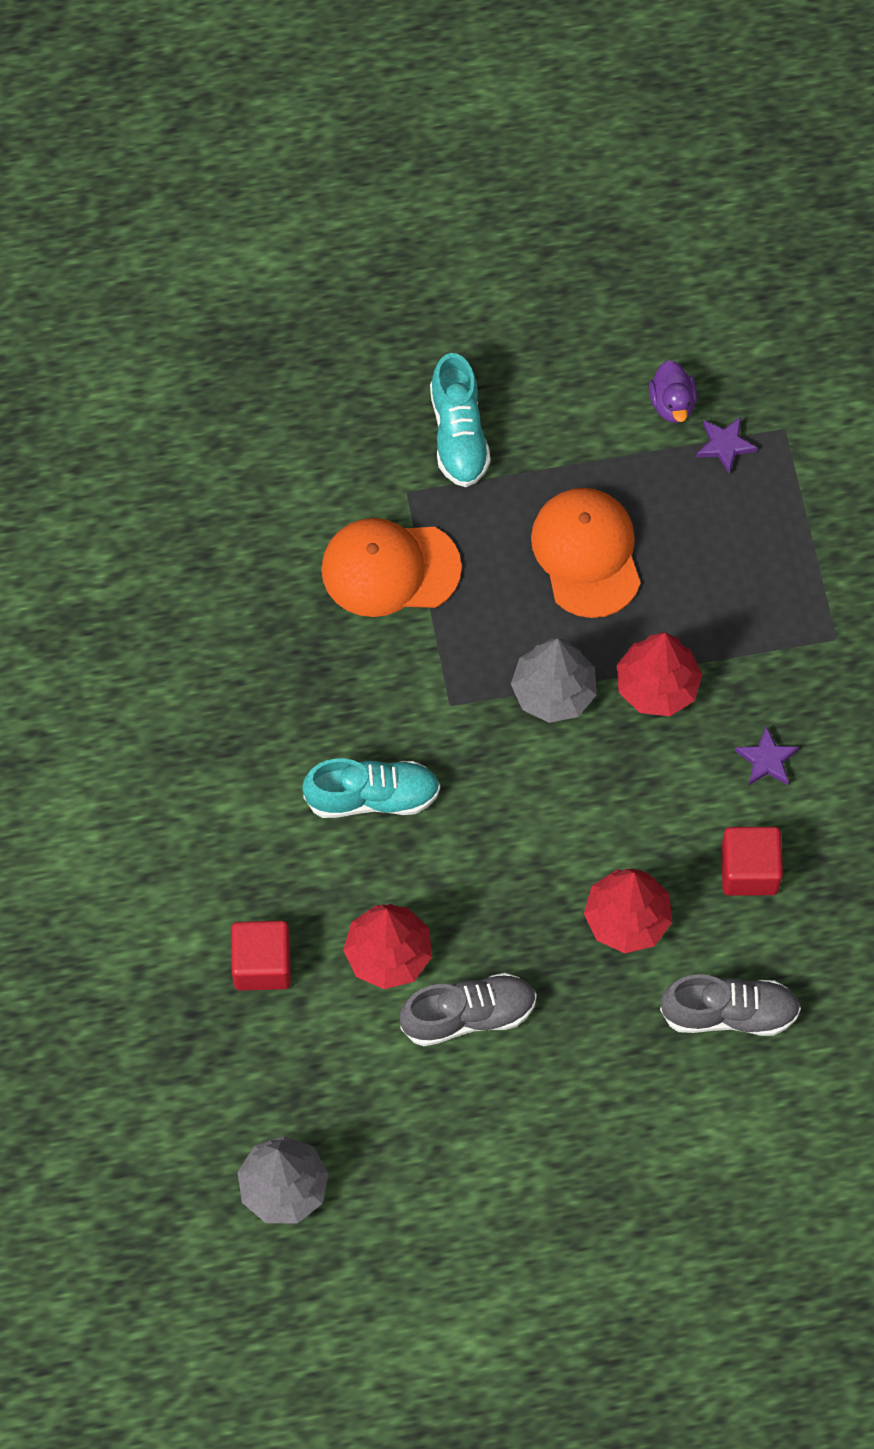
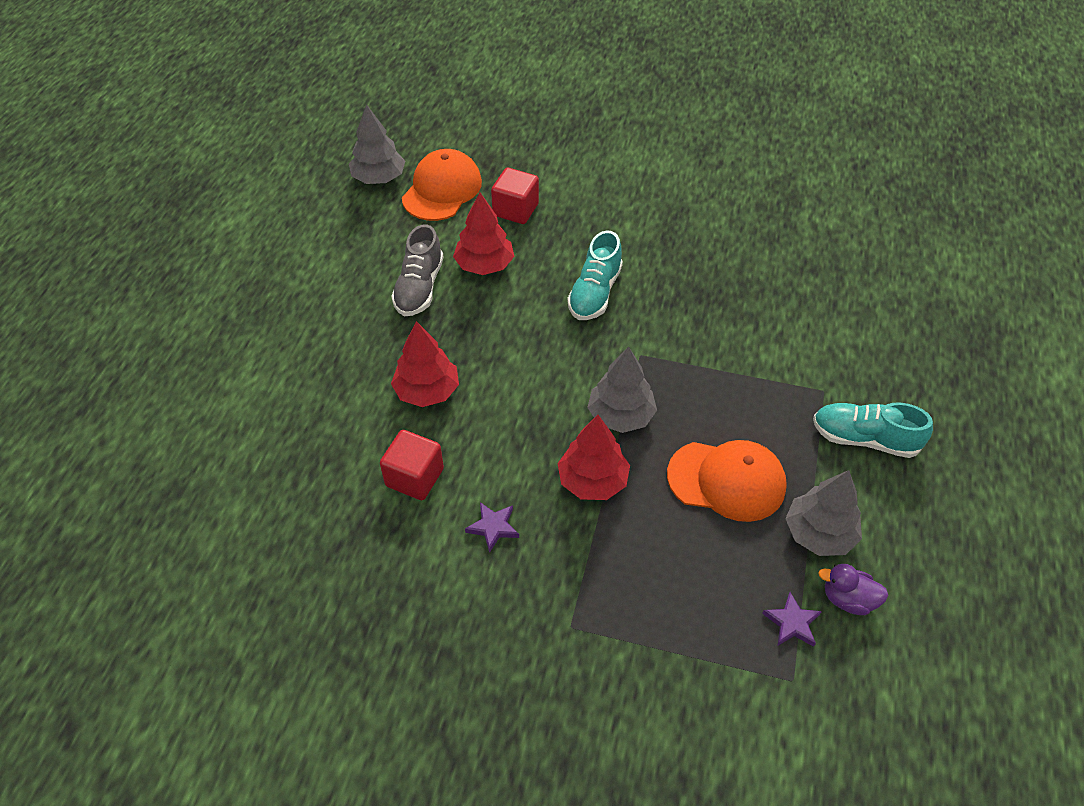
camera: 115 degrees right, 15 degrees down
orange cap [321,518,462,617] -> orange cap moved to [402,149,482,221]
grey shoe [660,974,801,1036] -> none
none -> grey tree [785,470,862,556]

